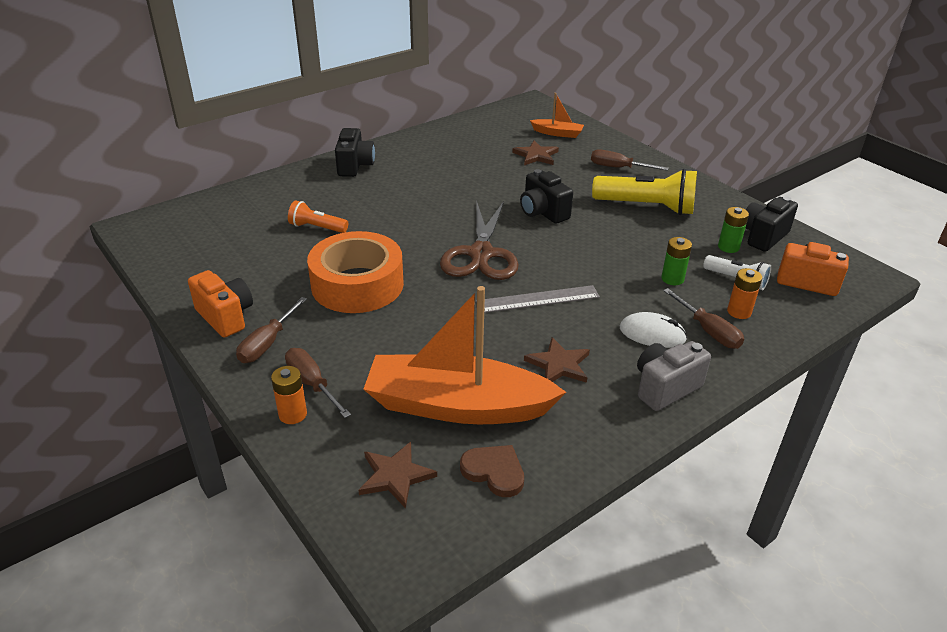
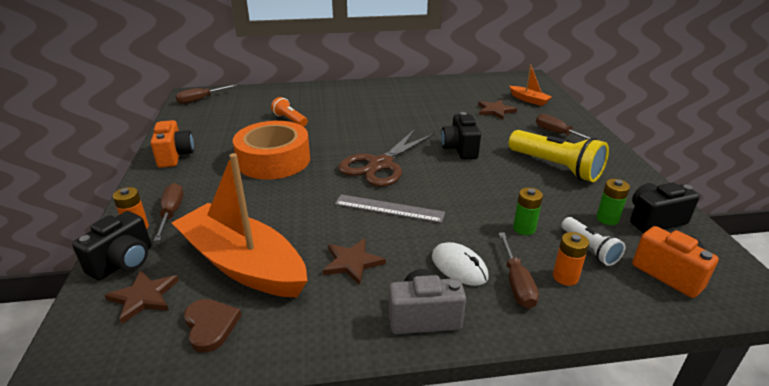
camera: 30 degrees right, 5 degrees down
brown screwdriver [236,297,307,363] -> brown screwdriver moved to [176,85,236,104]
black camera [335,128,375,177] -> black camera moved to [72,211,151,281]

